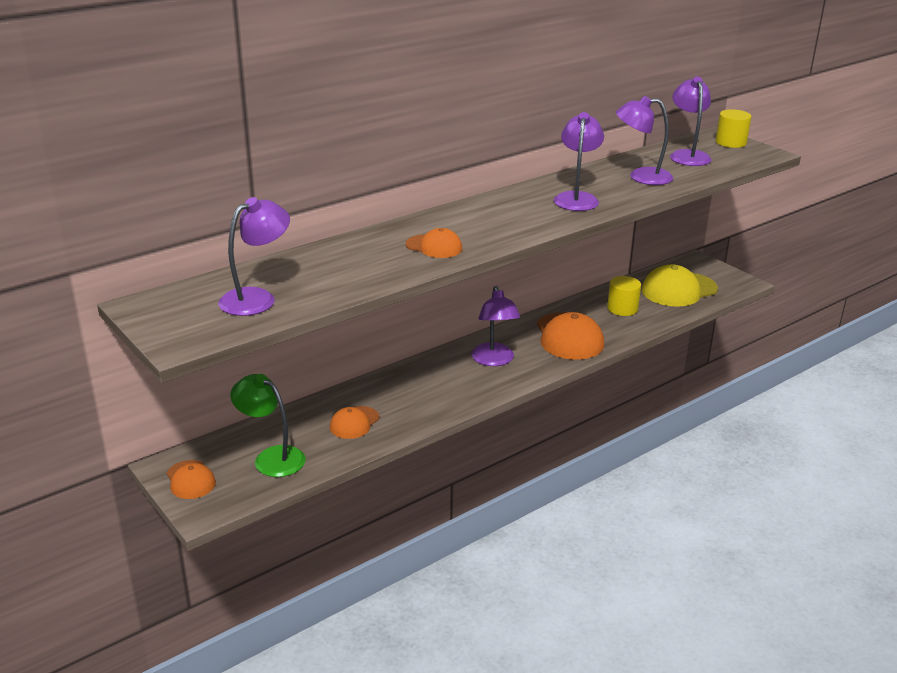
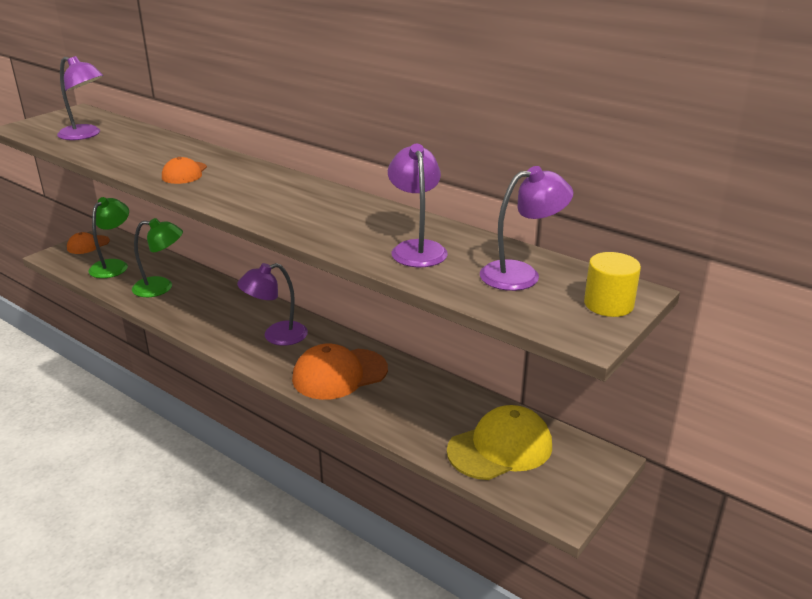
camera: 75 degrees right, 0 degrees up
orange cap [330,406,379,439] -> green lamp [132,218,183,297]
purple lamp [554,112,604,211] -> none
yellow cylinder [607,276,641,316] -> none
yellow cap [642,264,718,307] -> yellow cap turned 105 degrees clockwise [447,405,552,480]

